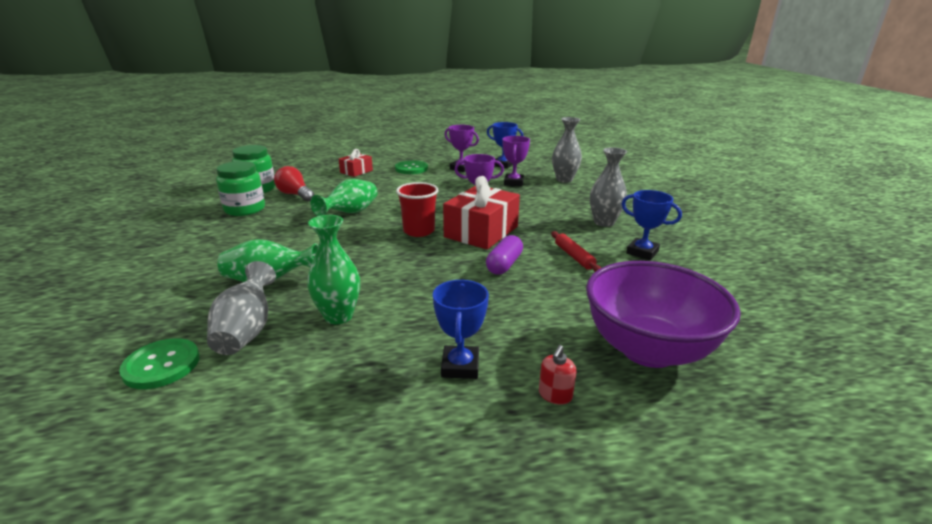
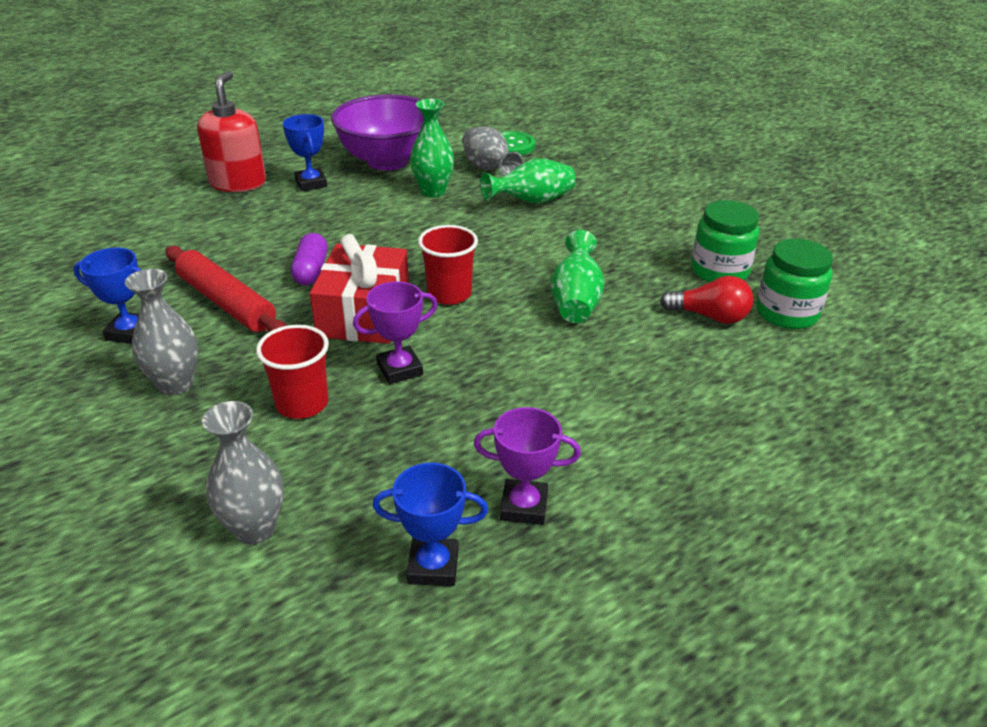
camera: 155 degrees right, 10 degrees up
red gift [339,149,373,177] -> none
green button [395,160,428,174] -> none
purple trophy [503,136,530,186] -> none
red soap dispenser [539,345,576,405] -> red soap dispenser [197,71,266,192], size x2.37
red rolling pin [551,231,601,272] -> red rolling pin [166,246,287,332], size x1.82
purple bowl [586,261,741,368] -> purple bowl moved to [331,94,424,171]
none -> red cup [256,325,329,419]

